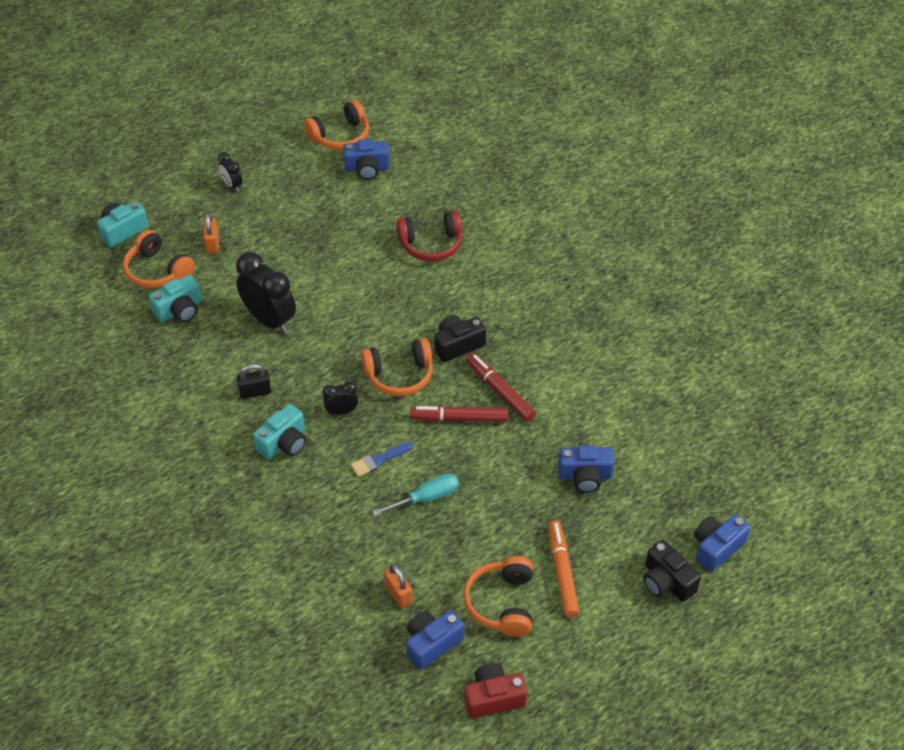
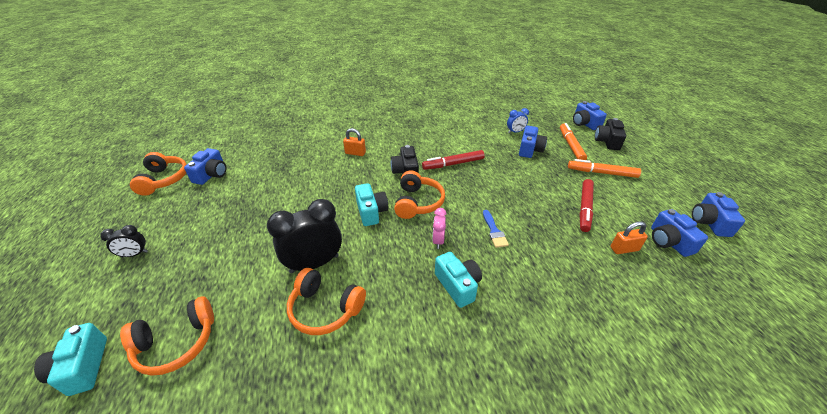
camera: 70 degrees left, 10 degrees down
turquoise camera [149,275,202,322] -> turquoise camera moved to [355,183,388,226]
orange padlock [203,212,219,253] -> orange padlock moved to [343,128,366,156]
black padlock [237,364,271,399] -> none
black clock [323,381,358,415] -> pink clock [432,208,447,249]
turquoise screwdriver [372,473,459,516] -> none
red headphones [396,210,462,262] -> none
red marker [410,406,508,422] -> red marker moved to [579,179,594,232]
orange headphones [463,556,533,637] -> orange headphones moved to [287,268,366,335]
red camera [464,663,527,719] -> blue camera [692,192,745,237]
black camera [643,540,701,602] -> black camera turned 120 degrees clockwise [595,118,626,150]
none -> blue clock [507,108,529,133]
none -> orange marker [560,123,587,160]

